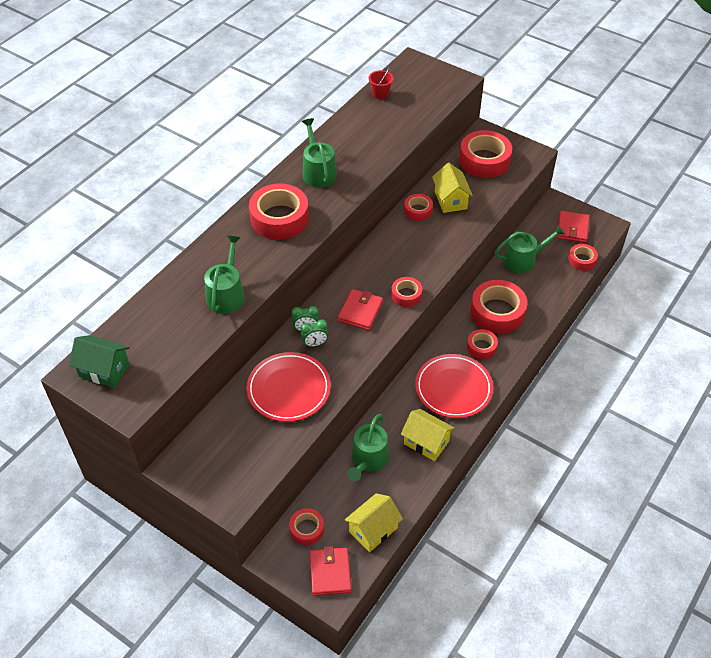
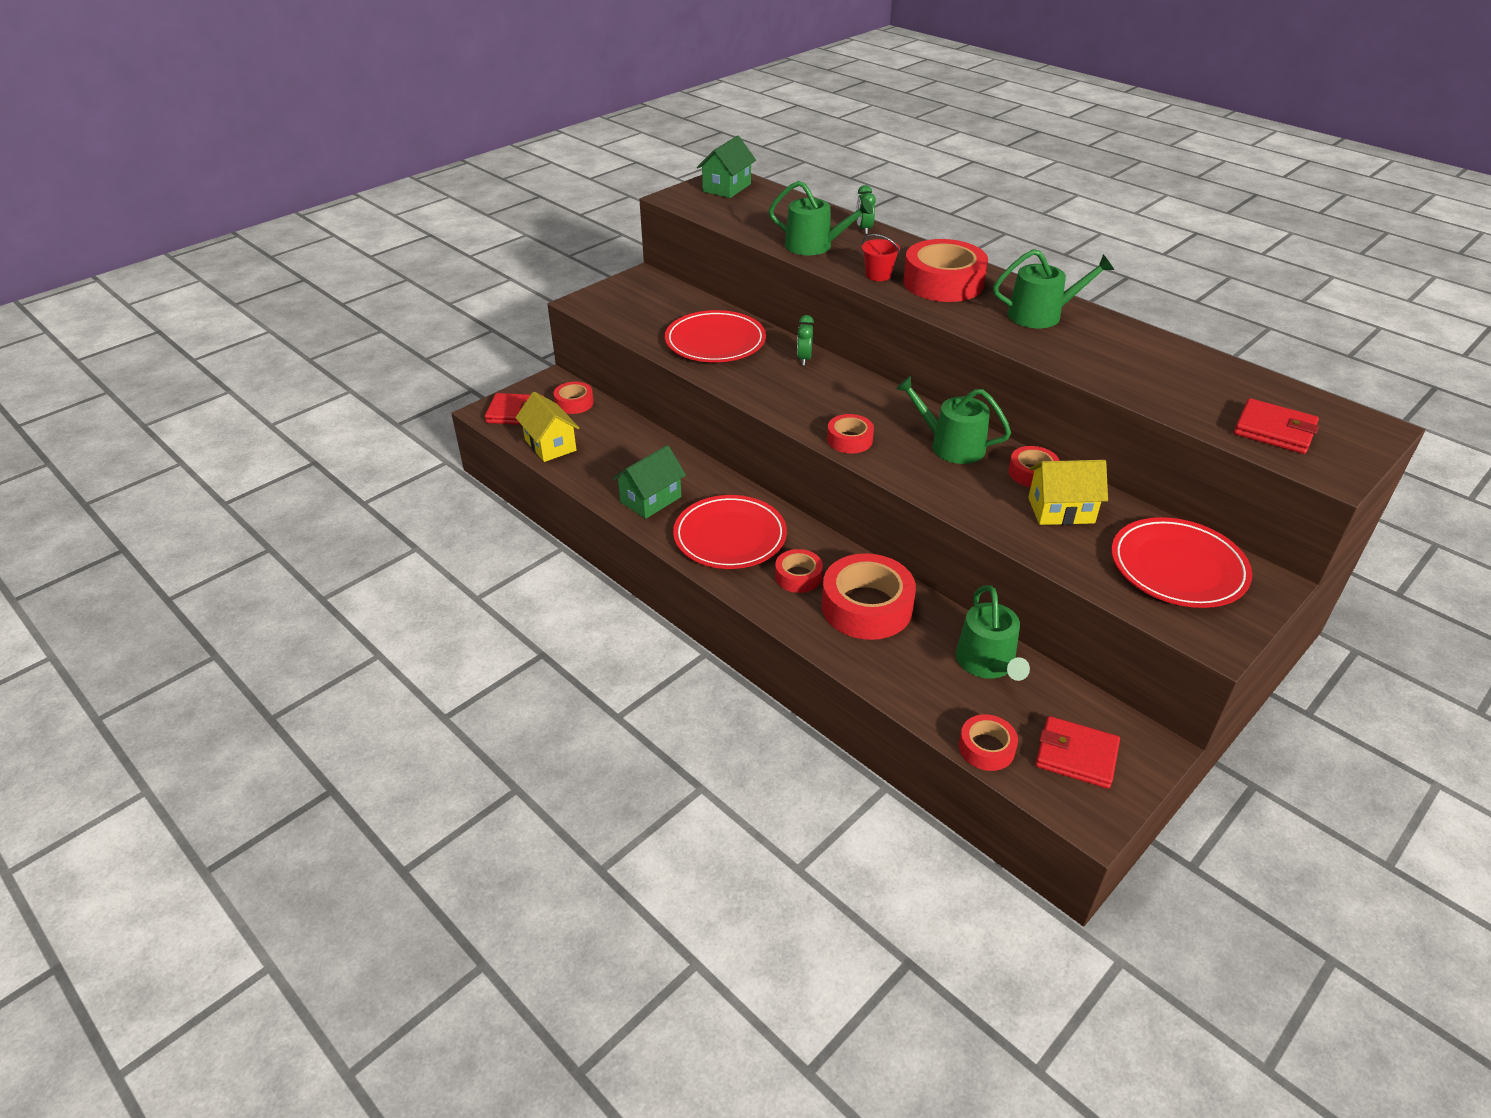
camera: 100 degrees right, 10 degrees down
green clock [301,319,328,347] -> green clock moved to [856,185,876,234]
red wallet [337,289,383,331] -> red wallet moved to [1234,398,1319,454]
green watering can [347,414,389,481] -> green watering can moved to [896,376,1011,464]
red bucket [369,67,394,99] -> red bucket moved to [862,234,900,281]
yellow house [401,409,455,461] -> green house [612,445,686,519]
red tape [459,130,512,178] -> red plate [1111,517,1252,608]

